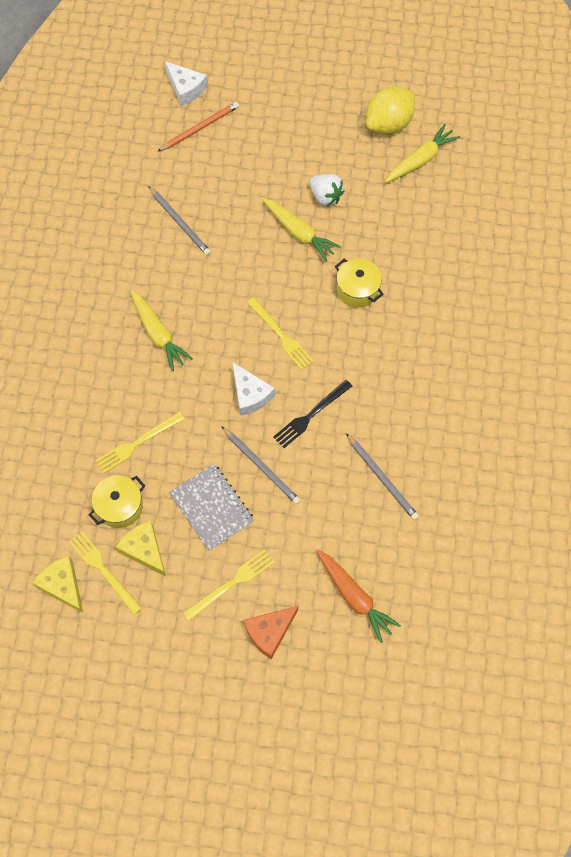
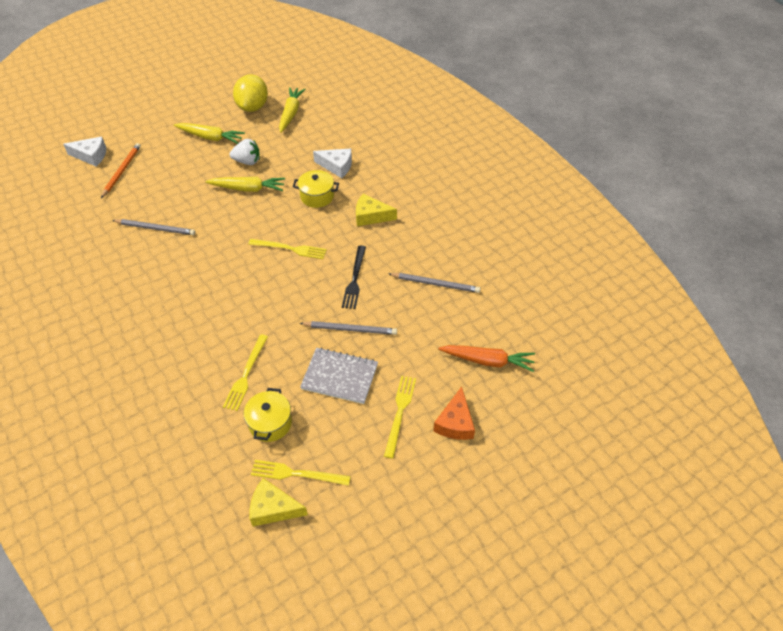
camera: 40 degrees left, 15 degrees down
yellow cheese [116,520,166,576] -> yellow cheese moved to [356,194,397,226]
yellow carrot [130,290,193,371] -> yellow carrot moved to [174,123,245,144]
white cheese [232,362,275,416] -> white cheese moved to [313,149,352,178]

